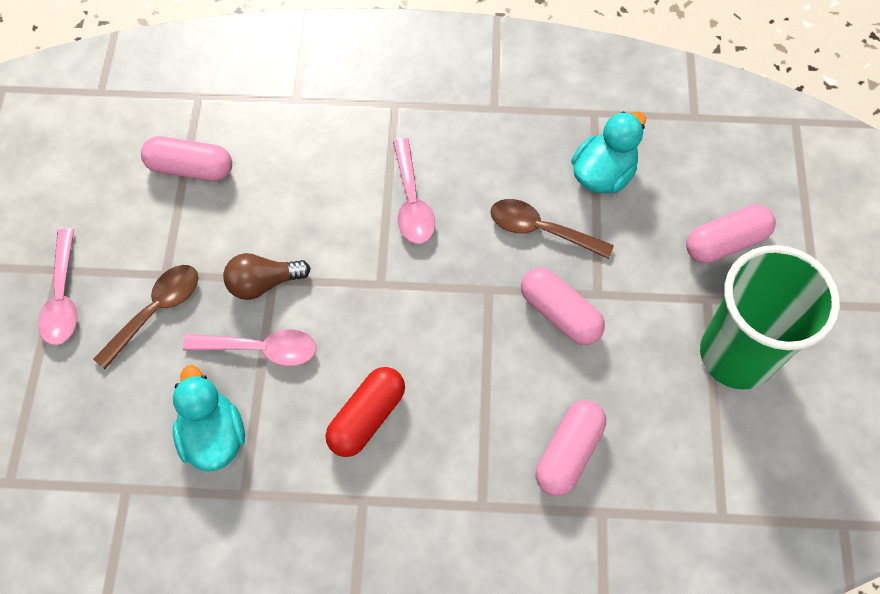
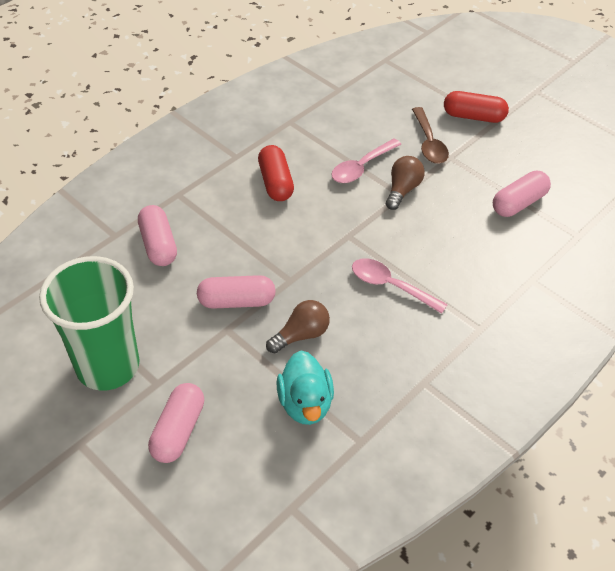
camera: 130 degrees right, 15 degrees down
pink spoon [38,228,78,345] -> red capsule [444,91,509,123]
turquoise duck [173,365,245,471] -> none
brown spoon [490,199,614,259] -> brown light bulb [266,300,330,353]

